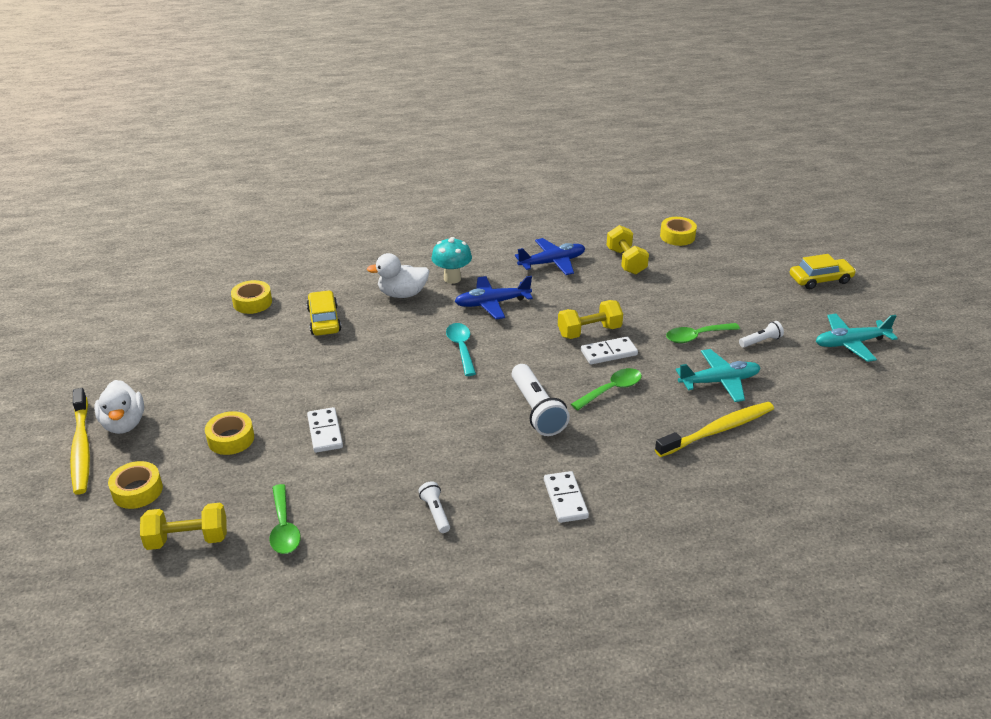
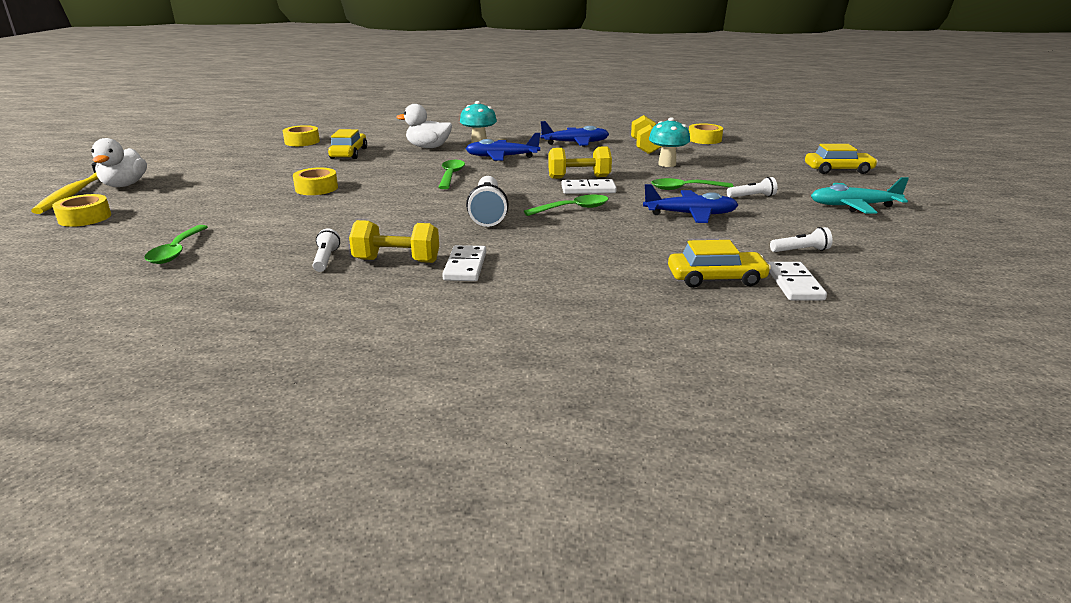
camera: 15 degrees right, 10 degrees down
yellow dumbbell [140,503,227,550] -> yellow dumbbell moved to [349,220,439,263]
yellow tape [205,411,254,455] -> yellow tape moved to [293,168,338,195]
white domino [307,407,343,453] -> white domino moved to [768,262,827,301]
turquoise spoon [446,323,476,376] -> green spoon [438,160,465,189]
yellow toothbrush [655,402,774,457] -> none
turquoise plane [676,349,761,402] -> blue plane [643,184,738,223]
none -> turquoise mushroom [649,117,690,167]
none -> yellow car [668,240,771,288]
none -> white flashlight [770,227,833,252]

